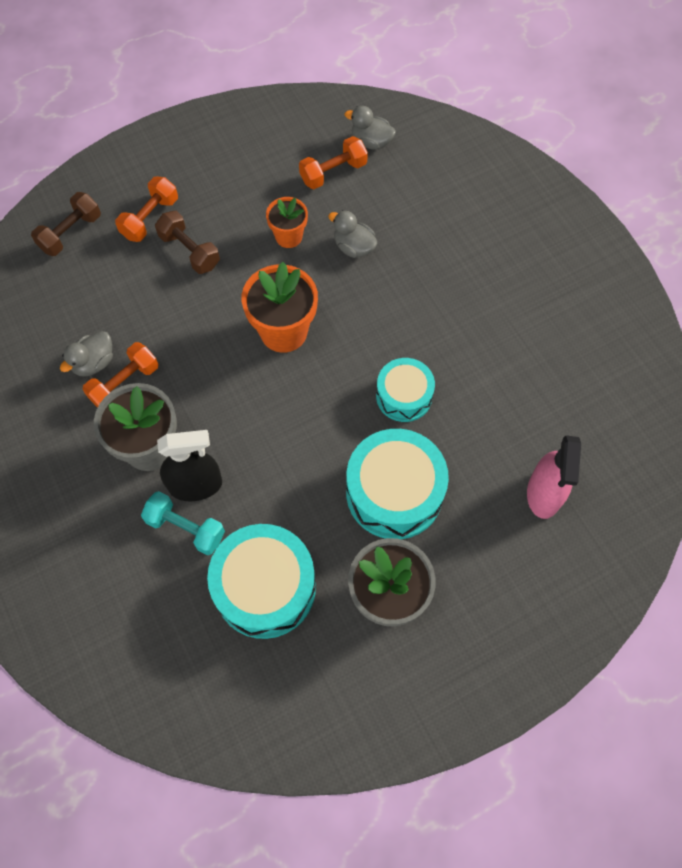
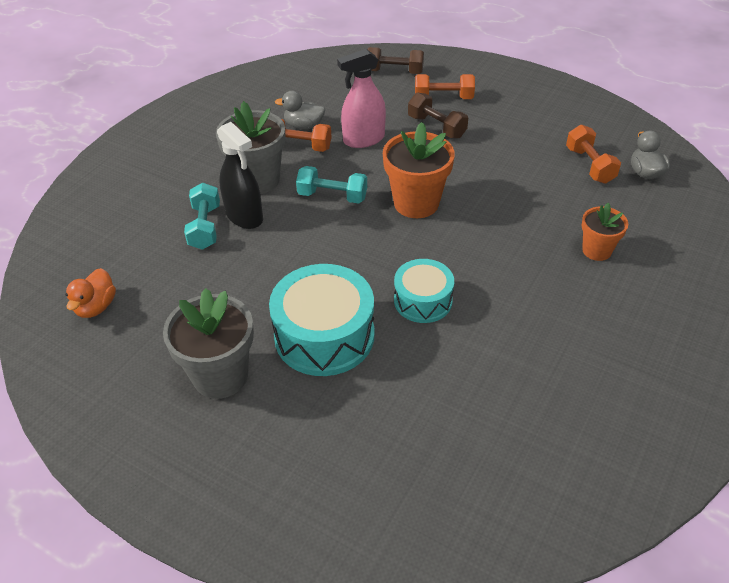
camera: 60 degrees right, 20 degrees down
brown dumbbell [155,211,220,274] -> brown dumbbell turned 60 degrees counterclockwise [408,92,468,139]
turquoise drum [207,524,316,639] -> none
orange flower pot [266,197,308,248] -> orange flower pot moved to [582,203,628,261]
orange dumbbell [299,136,368,189] -> orange dumbbell turned 45 degrees clockwise [566,125,621,184]
grey duck [328,210,378,258] -> none
pink spray bottle [527,435,581,519] -> pink spray bottle moved to [337,49,386,148]
none -> orange duck [66,268,116,318]
none -> turquoise dumbbell [296,166,367,204]

